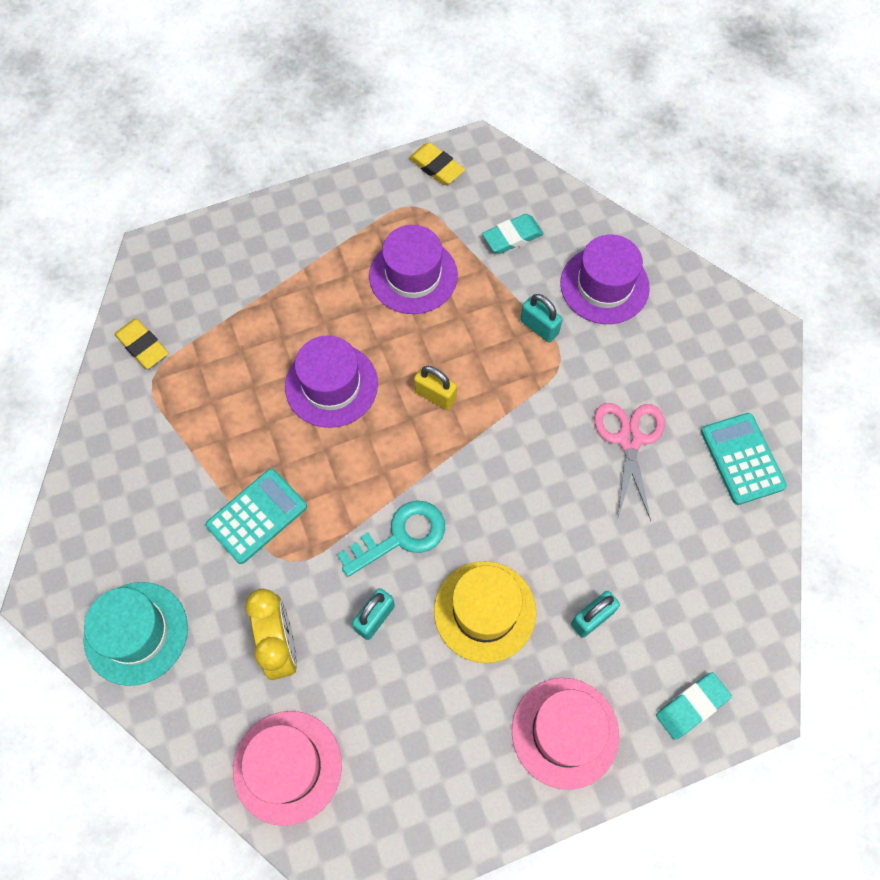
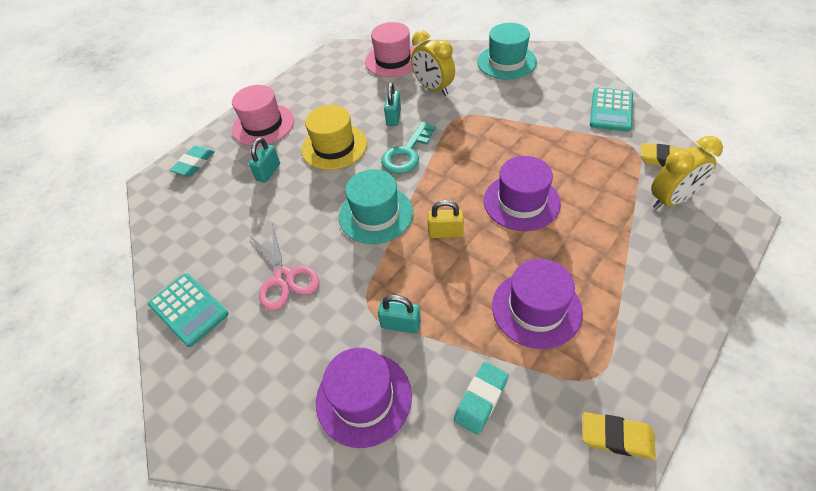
camera: 155 degrees right, 15 degrees down
turquoise calculator [205,468,307,564] -> turquoise calculator moved to [590,87,633,132]
none -> turquoise hat [339,169,413,244]
none -> yellow clock [651,136,723,209]

